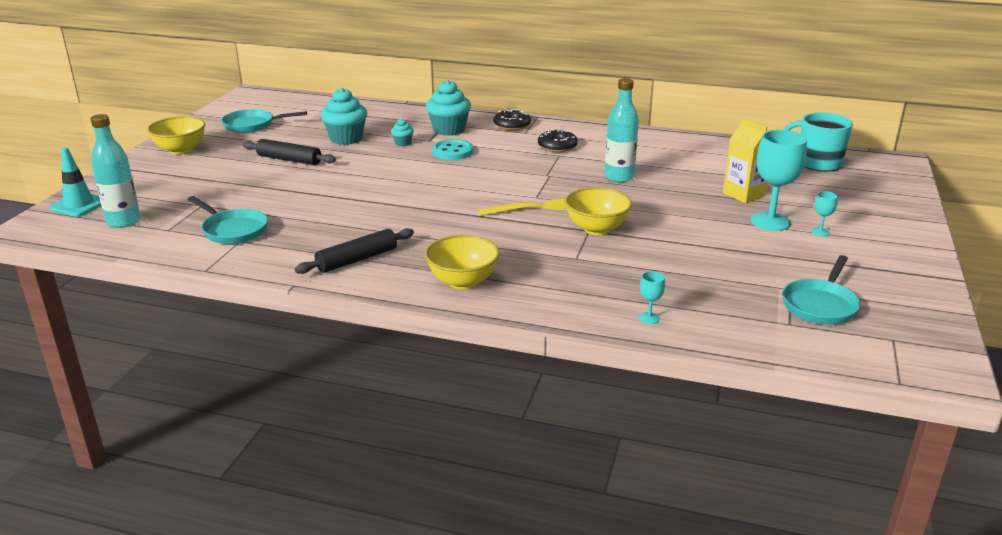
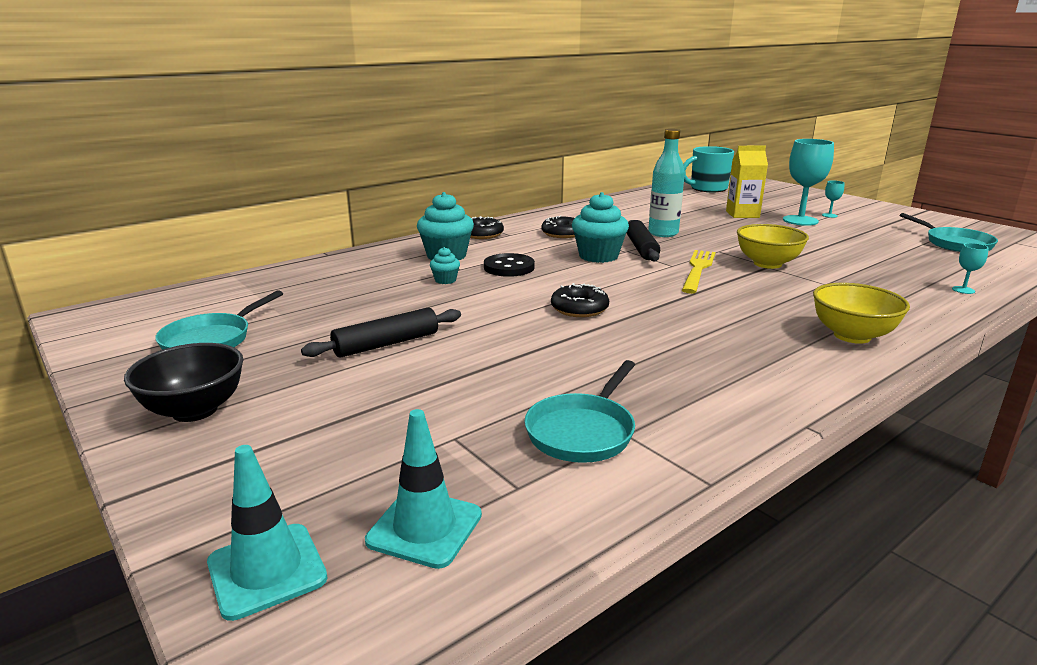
camera: 55 degrees left, 5 degrees down
turquoise bottle [91,114,141,228] -> turquoise traffic cone [365,409,482,569]
yellow bowl [147,116,205,155] -> black bowl [124,343,243,422]
turquoise pan [188,196,268,244] -> turquoise pan turned 135 degrees clockwise [524,360,635,463]
black rolling pin [295,228,414,274] -> black rolling pin moved to [627,220,660,261]
turquoise cupcake [321,88,367,145] -> turquoise cupcake moved to [572,192,629,263]
turquoise button [432,139,473,160] -> black button [484,253,535,277]
none -> black donut [551,283,609,317]

